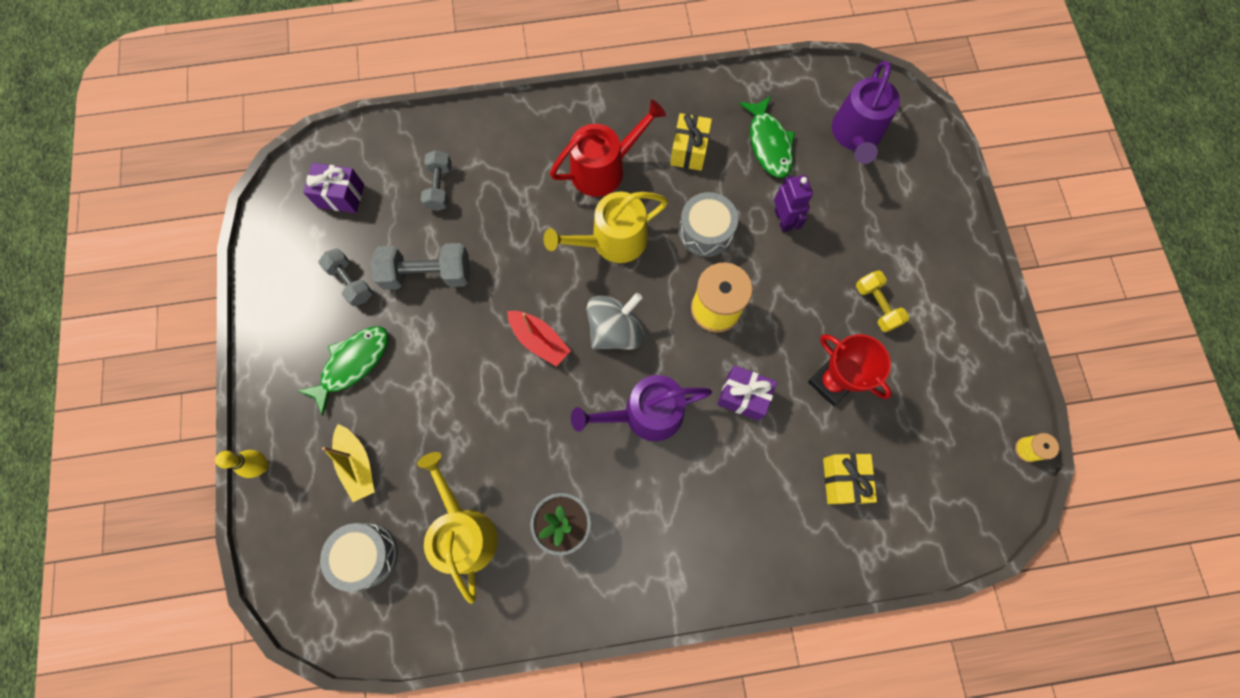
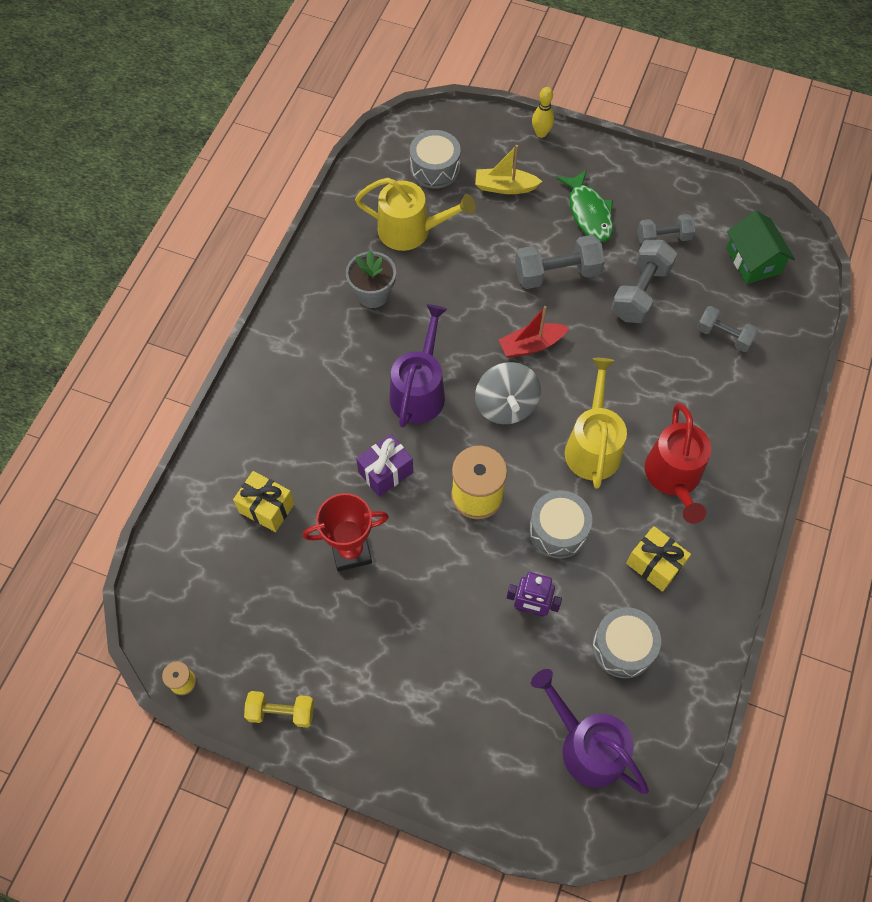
camera: 120 degrees right, 10 degrees down
purple gift [303,163,364,213] -> green house [726,211,795,284]
green fish [739,96,795,178] -> grey drum [592,607,661,678]
yellow dumbbell [856,270,909,332] -> yellow dumbbell moved to [244,691,314,728]
none -> grey dumbbell [515,235,605,289]

